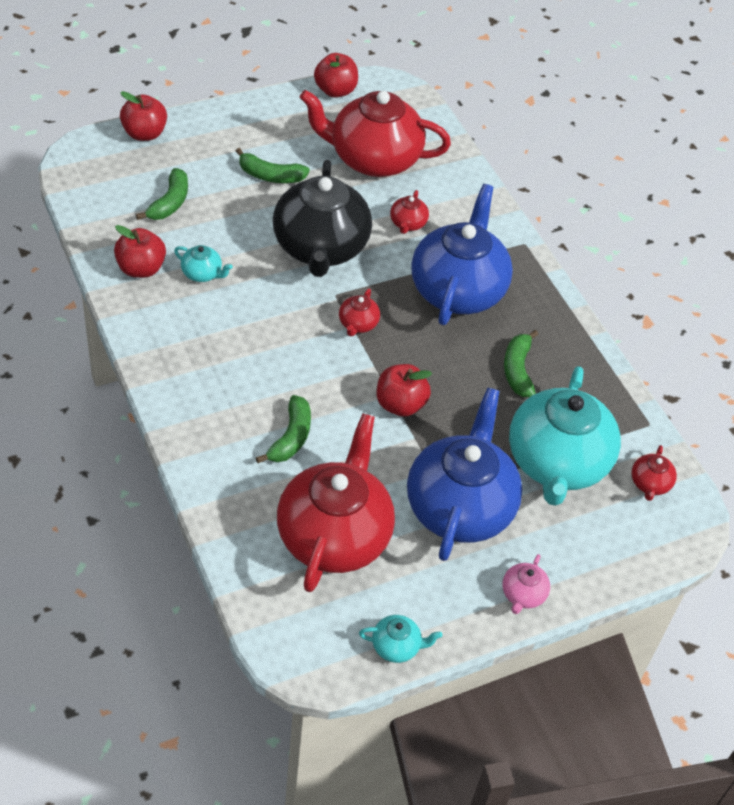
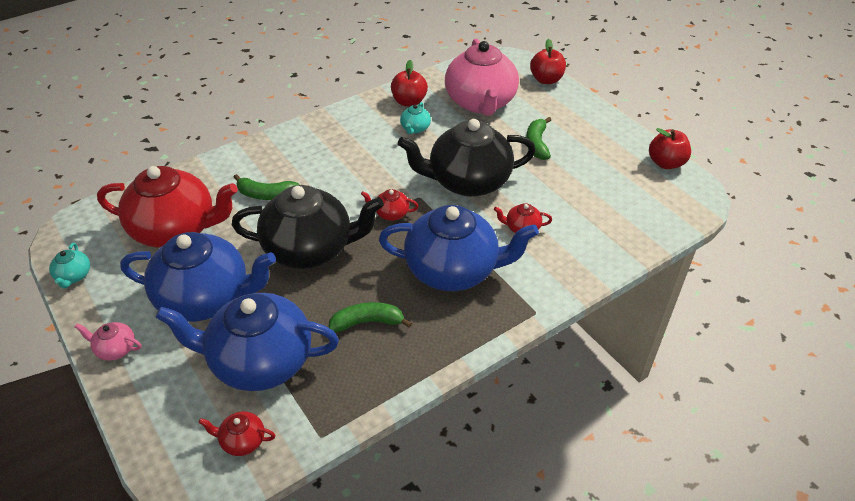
camera: 85 degrees right, 5 degrees down
green banana [136,168,188,220] -> pink teapot [445,39,519,116]
red teapot [299,90,451,177] -> none
red apple [377,364,432,417] -> black teapot [232,185,384,269]
turquoise teapot [509,366,621,506] -> blue teapot [156,293,339,391]

